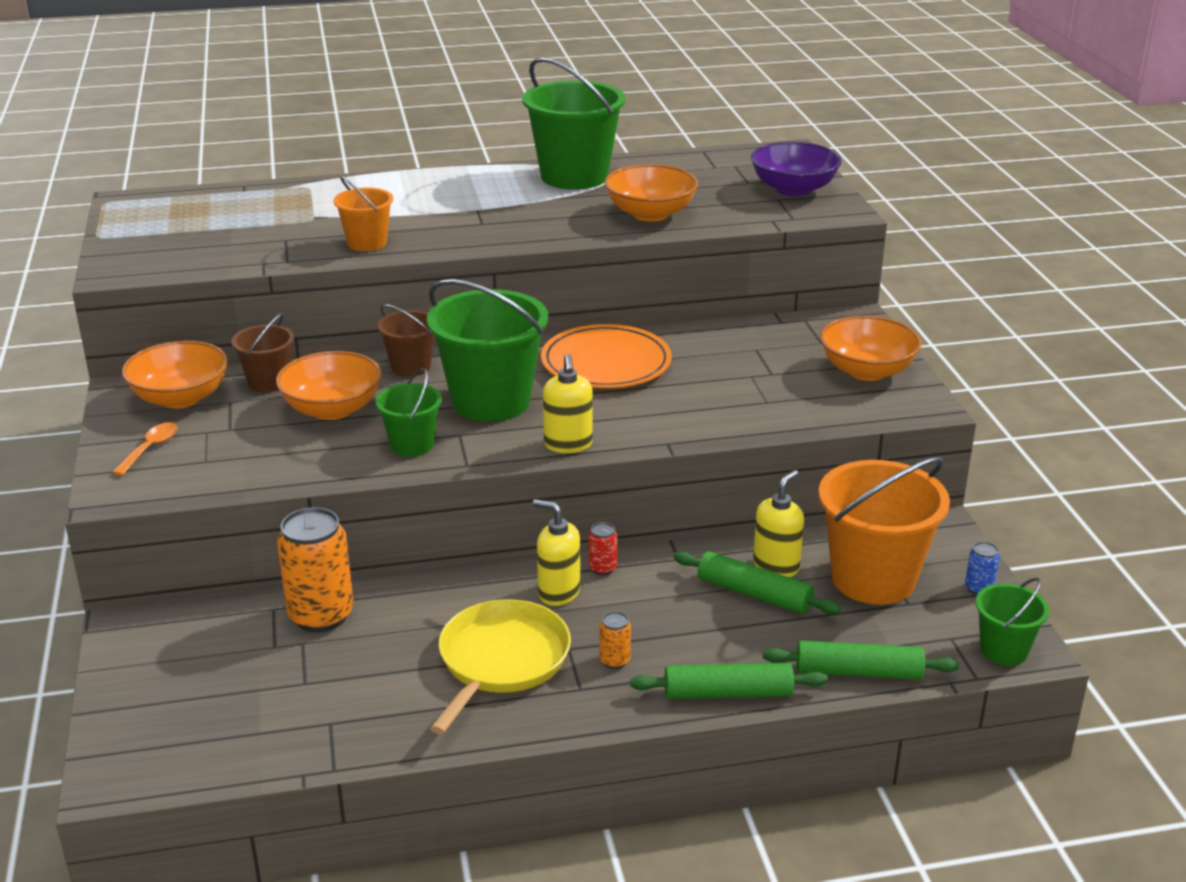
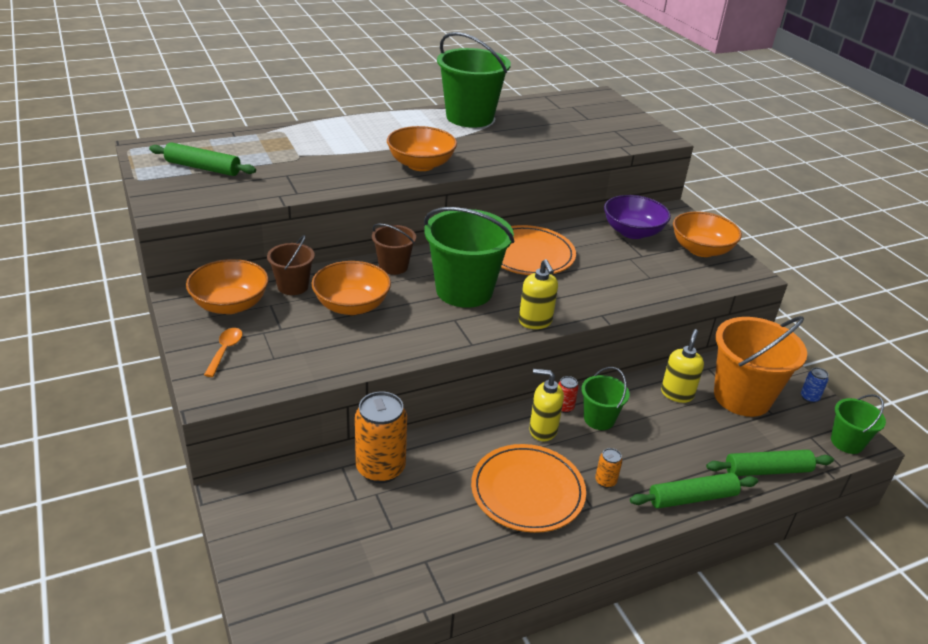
camera: 15 degrees left, 5 degrees up
orange bucket [334,176,393,251] -> none
green bucket [376,368,442,457] -> green bucket moved to [581,367,630,430]
yellow pan [430,599,571,734] -> orange plate [471,444,586,533]
orange bowl [605,164,698,222] -> orange bowl moved to [387,126,457,171]
green rolling pin [674,551,841,614] -> green rolling pin moved to [149,142,256,176]
purple bowl [751,142,842,197] -> purple bowl moved to [604,195,671,239]

